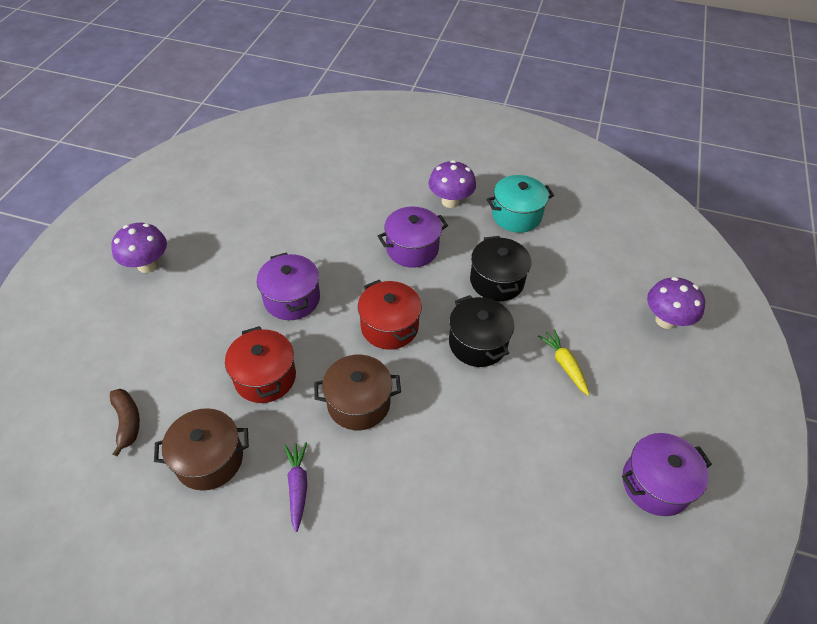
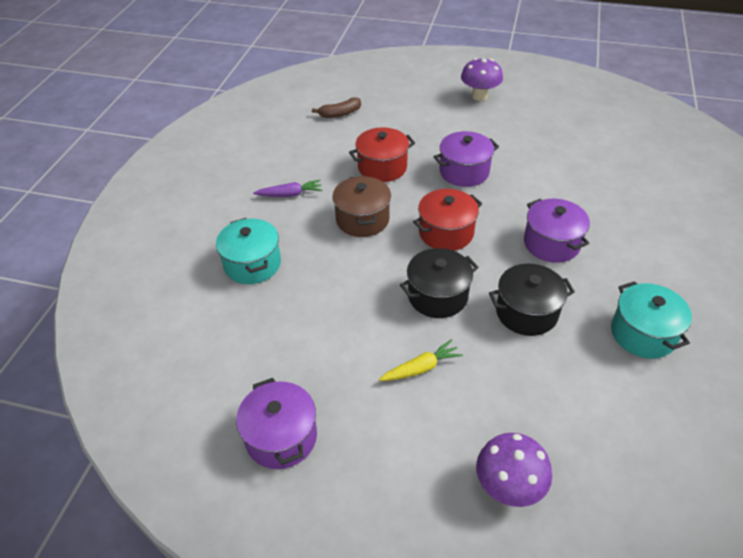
camera: 90 degrees right, 5 degrees down
brown pot [154,408,249,490] -> none
purple mushroom [429,160,476,208] -> none
none -> turquoise pot [216,218,281,284]

